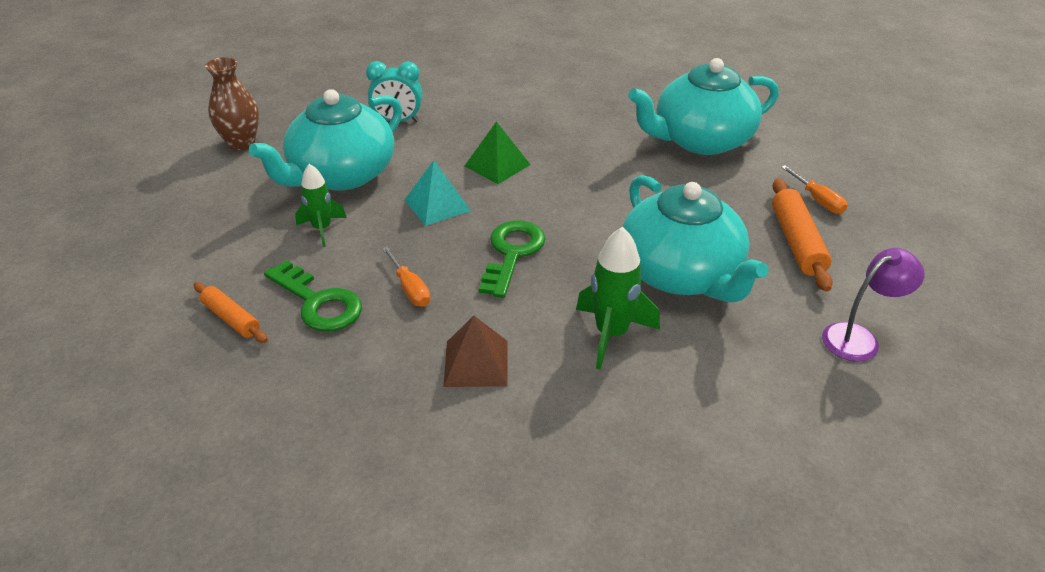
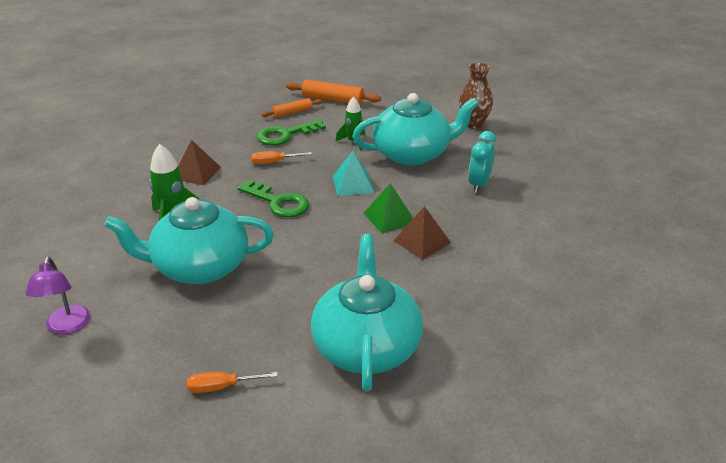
camera: 110 degrees right, 5 degrees down
turquoise teapot [249,89,402,191] -> turquoise teapot turned 105 degrees clockwise [352,93,479,166]
orange rolling pin [772,178,833,292] -> orange rolling pin moved to [286,80,381,105]
none -> brown pyramid [394,206,451,260]

